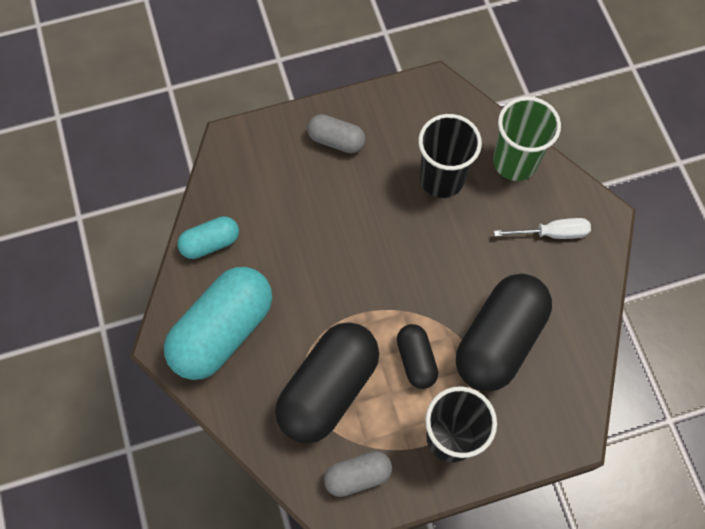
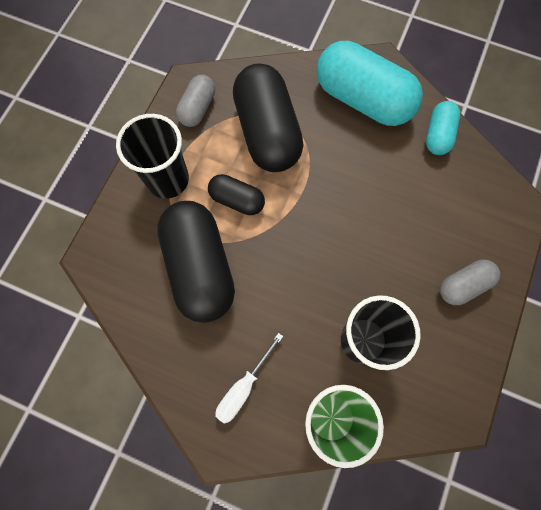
camera: 130 degrees right, 5 degrees up
turquoise capsule [164,267,272,380] -> turquoise capsule turned 45 degrees counterclockwise [317,41,423,126]

